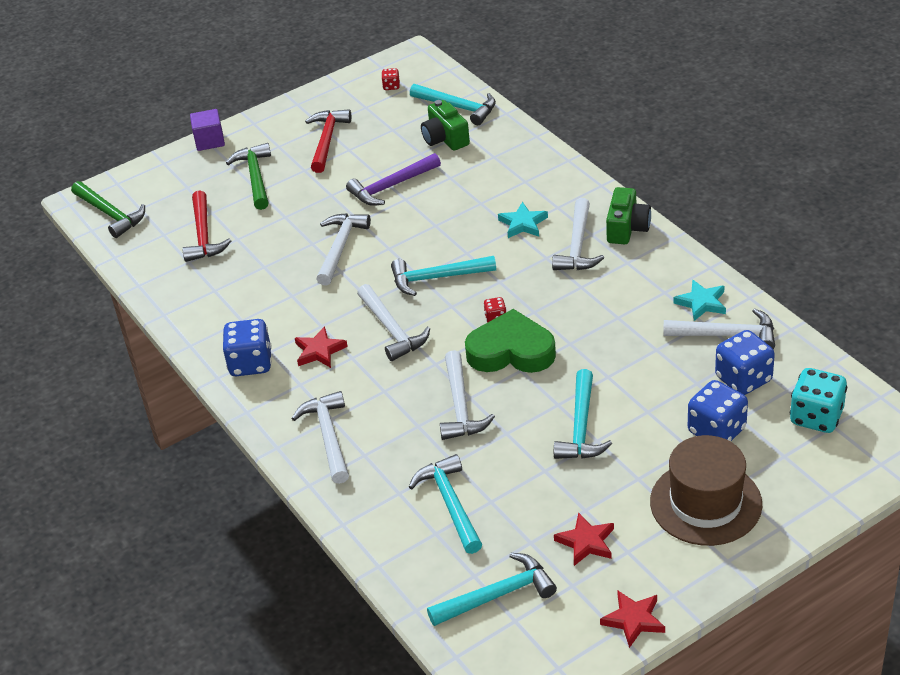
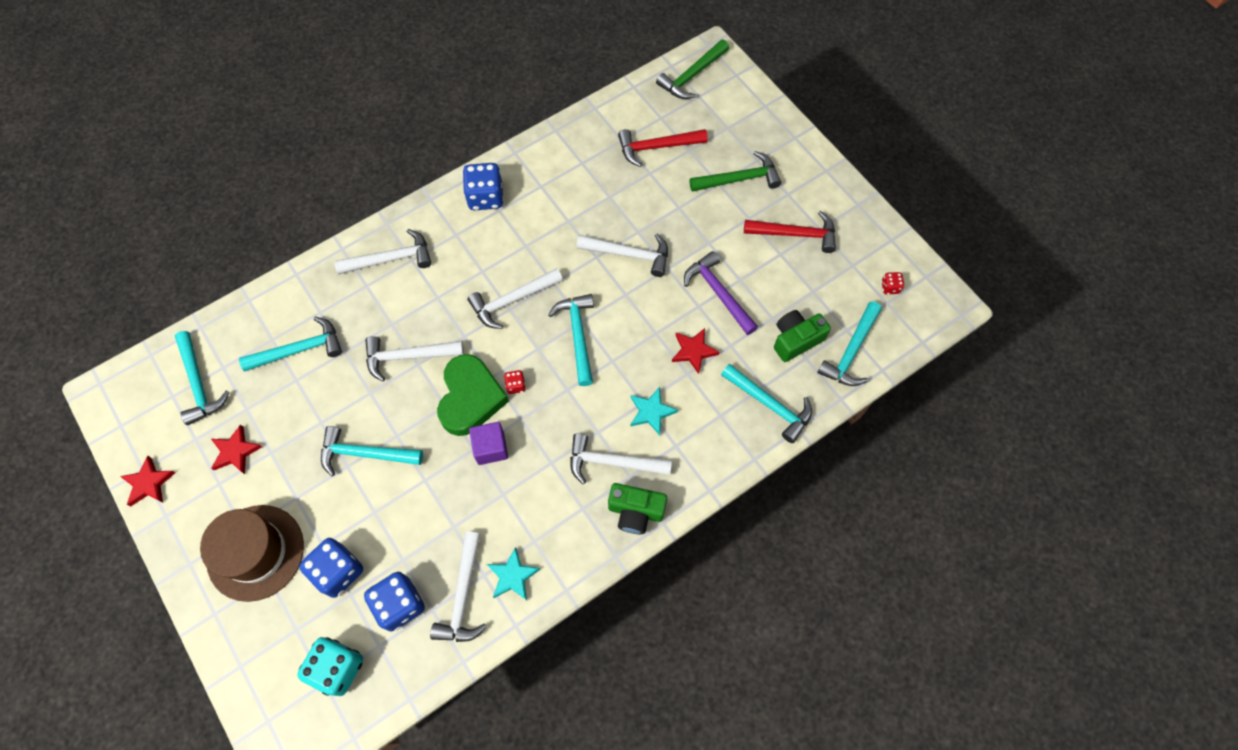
camera: 85 degrees right, 25 degrees up
purple cube [190,109,225,151] -> purple cube moved to [469,422,508,465]
red star [295,326,348,368] -> red star moved to [672,328,720,374]
none -> turquoise hammer [721,364,812,443]

